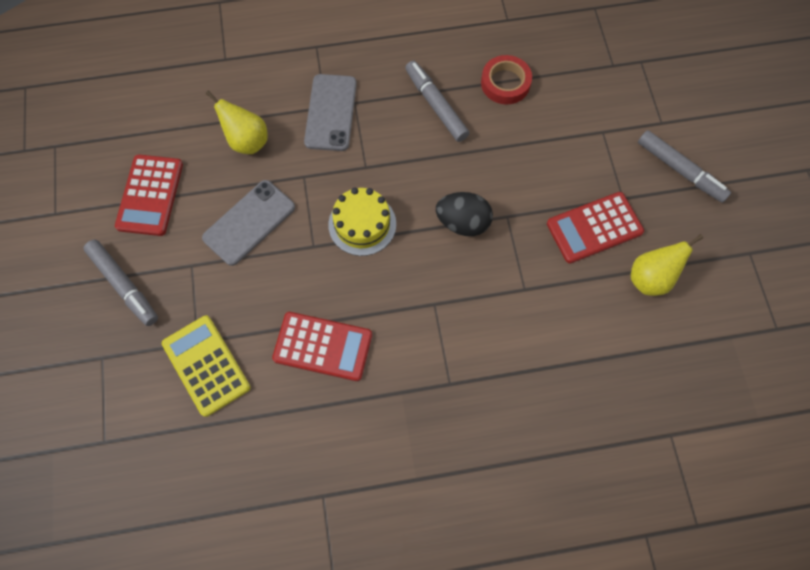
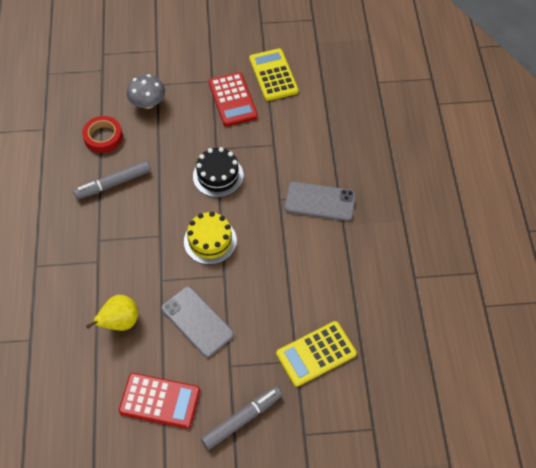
camera: 85 degrees left, 10 degrees down
red calculator [272,312,372,381] -> none
grey phone [304,74,357,151] -> grey phone moved to [284,182,356,221]
black egg [436,192,493,236] -> black cake [193,147,243,197]
yellow pear [631,234,703,296] -> yellow calculator [249,48,298,101]
grey marker [638,130,731,203] -> none
none -> grey mushroom [127,74,165,109]

